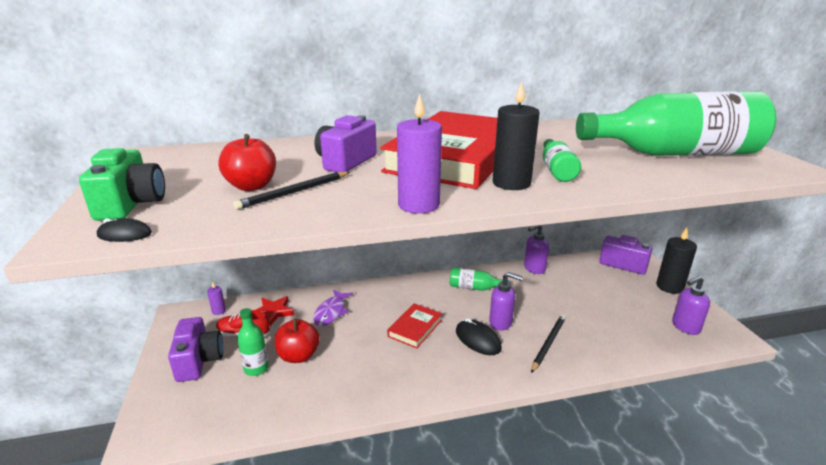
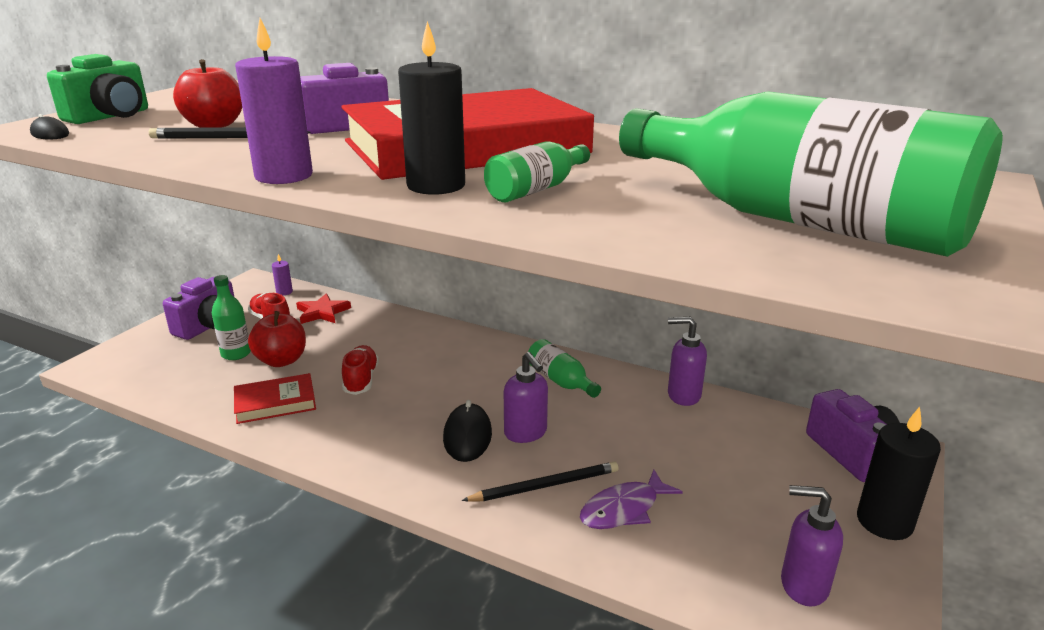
camera: 40 degrees right, 0 degrees up
purple fish [313,289,353,326] -> purple fish moved to [580,470,683,529]
red book [387,303,442,349] -> red book moved to [234,373,316,424]
none -> red shoe [342,345,379,395]

